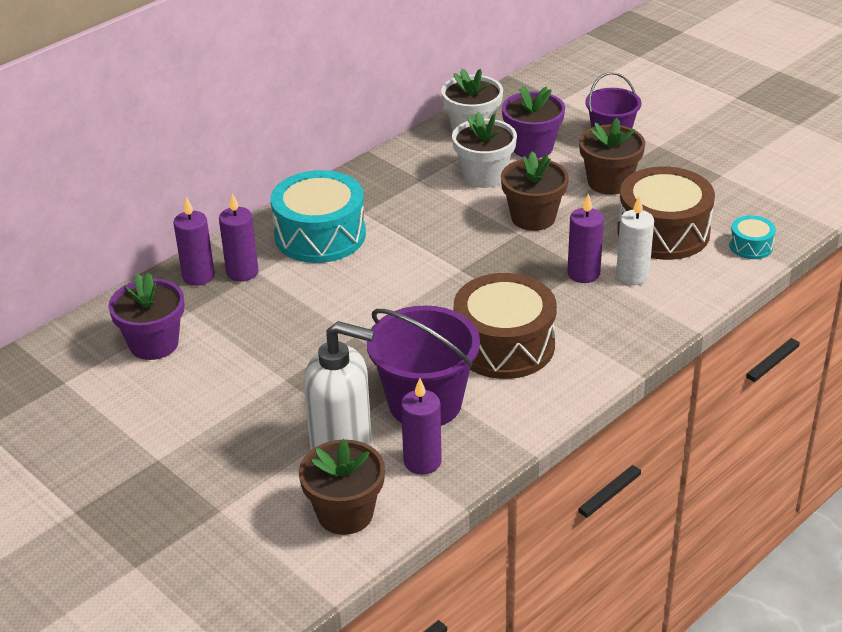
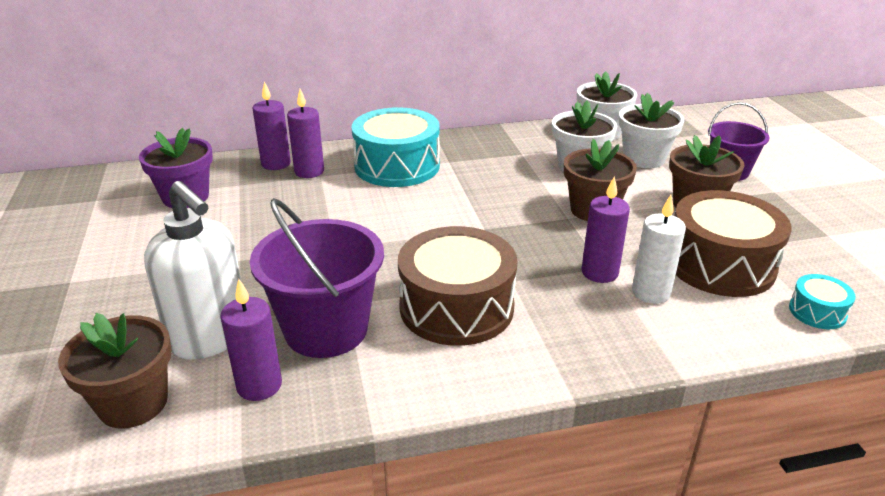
camera: 30 degrees right, 5 degrees down
purple flower pot [502,86,565,158] -> white flower pot [619,93,684,168]

